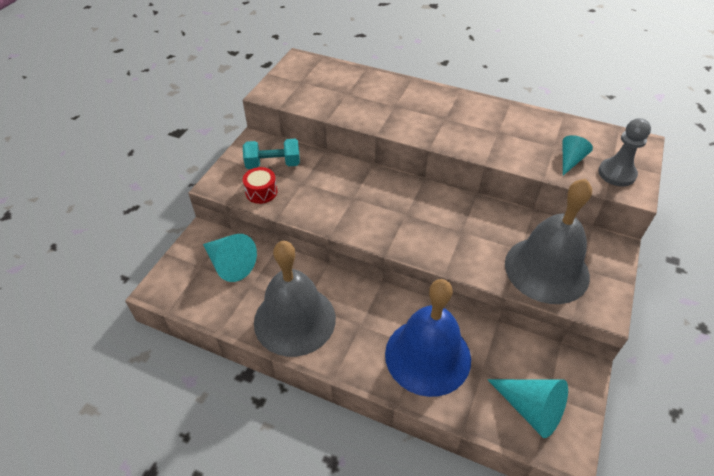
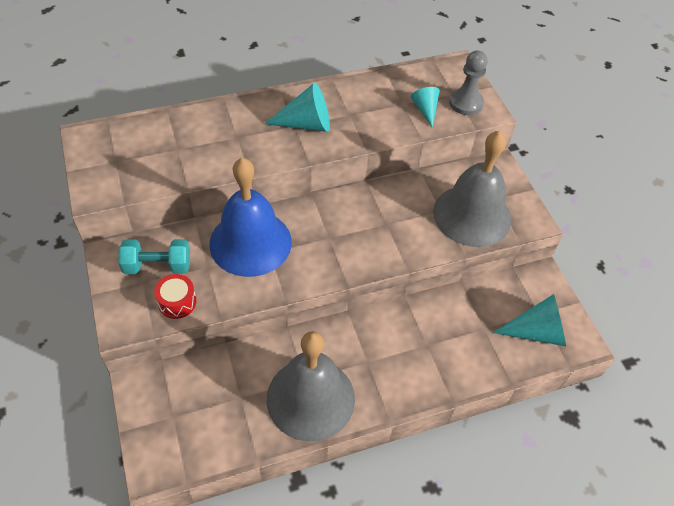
camera: 45 degrees left, 5 degrees up
turquoise cone [203,234,257,282] -> turquoise cone moved to [264,83,330,132]
turquoise dumbbell [243,139,300,169] -> turquoise dumbbell turned 45 degrees clockwise [119,239,190,274]
blue bell [385,279,471,397] -> blue bell moved to [210,158,292,277]

